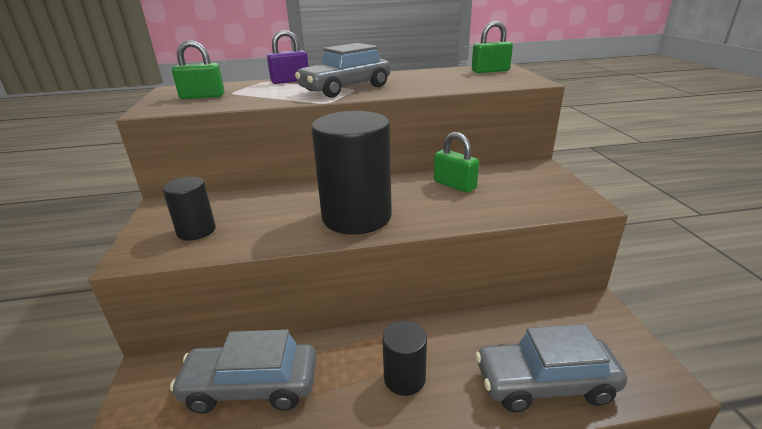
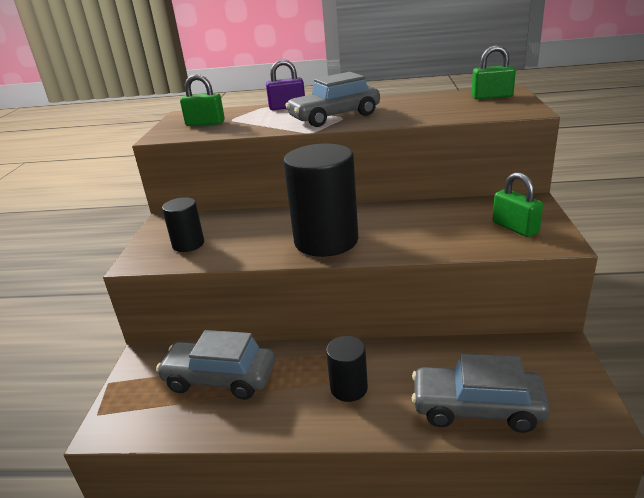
camera: 15 degrees right, 0 degrees up
green padlock [434,132,479,193] -> green padlock moved to [493,172,543,237]

